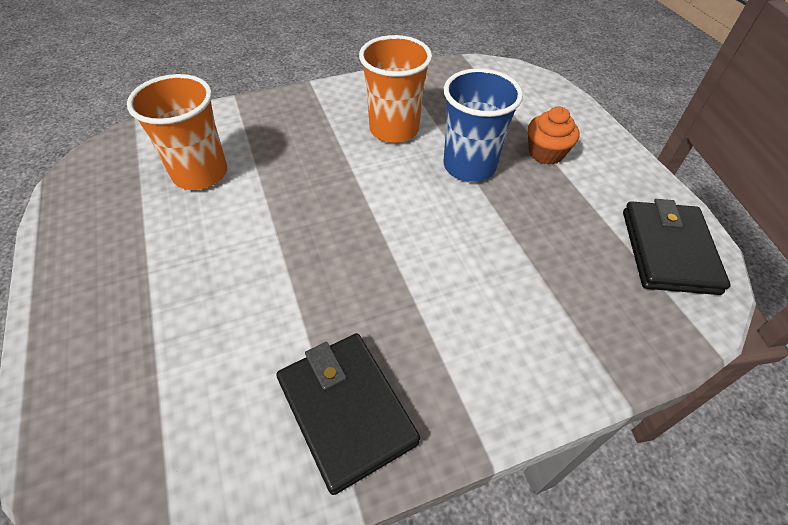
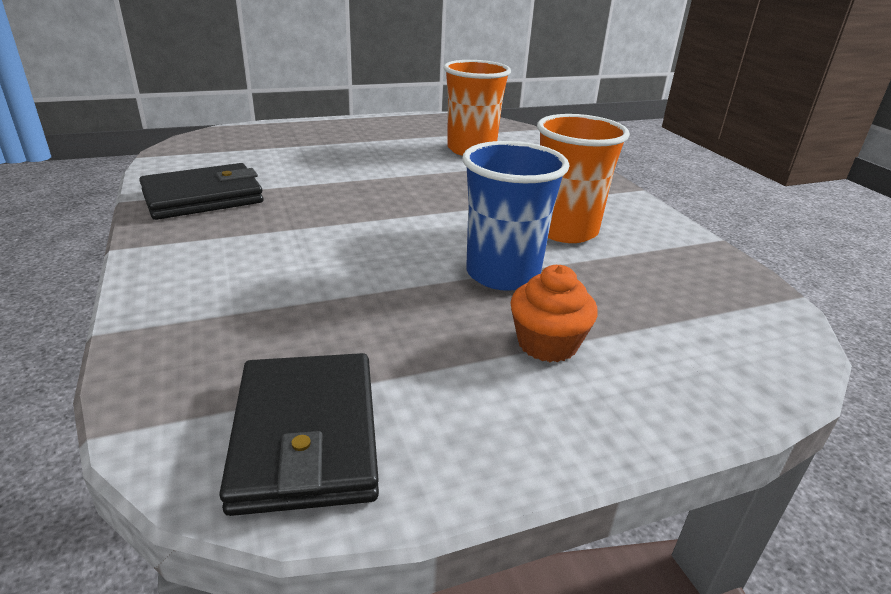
camera: 90 degrees right, 20 degrees down
black wallet [623,199,731,295] -> black wallet turned 75 degrees clockwise [219,353,379,516]

